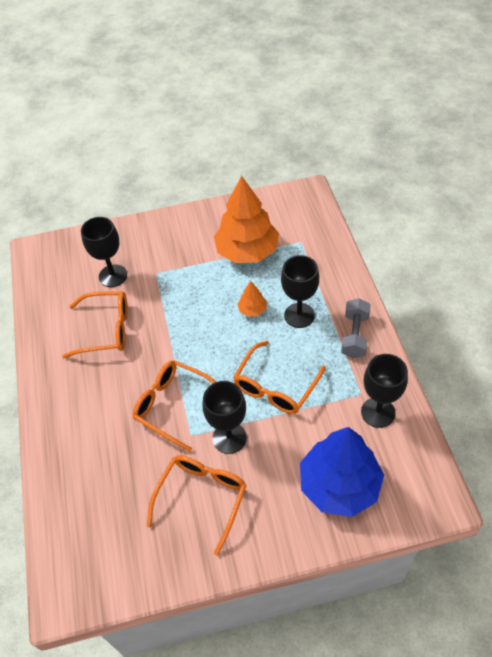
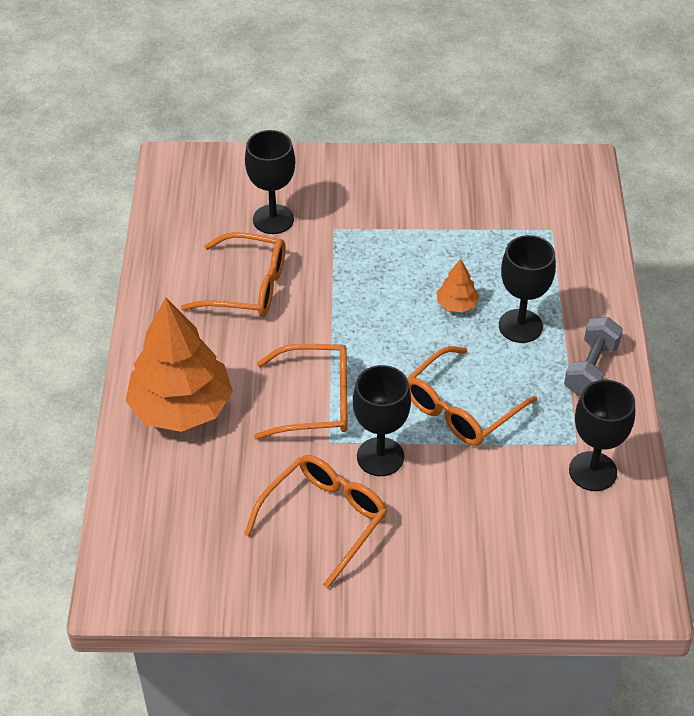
camera: 10 degrees right, 5 degrees down
orange glasses [133,360,216,452] -> orange glasses turned 135 degrees clockwise [254,344,347,439]
orange tree [214,176,279,263] -> orange tree moved to [126,297,233,432]
blue tree [300,427,384,517] -> none

